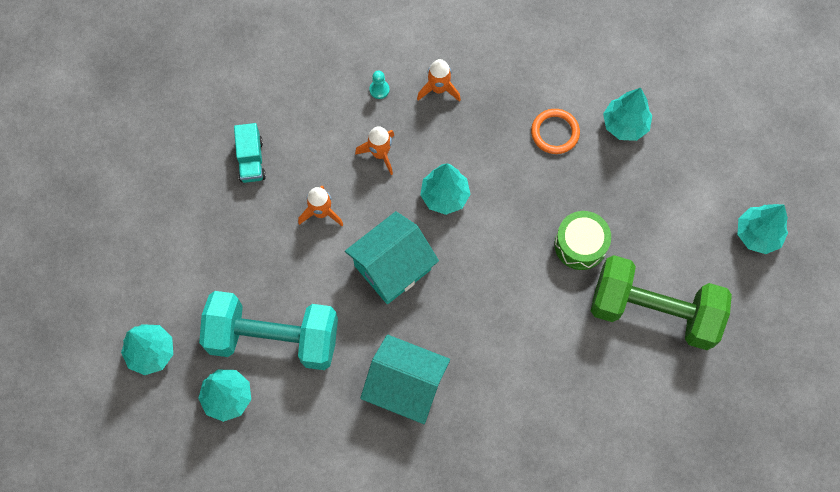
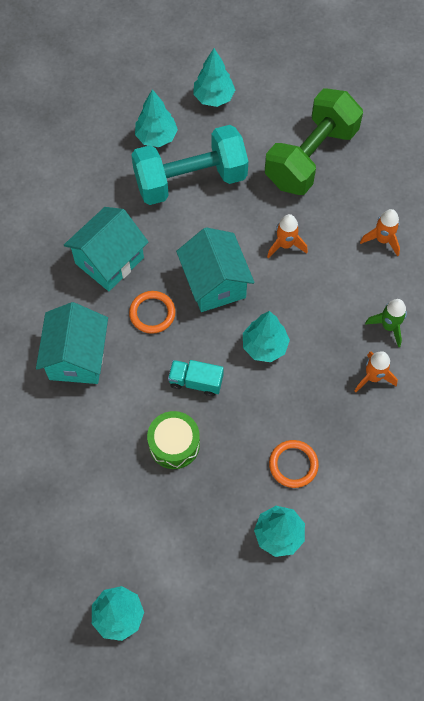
camera: 110 degrees right, 5 degrees down
turquoise dumbbell [199,291,338,370] -> turquoise dumbbell turned 45 degrees clockwise [131,125,248,205]
turquoise truck [234,123,266,183] -> turquoise truck moved to [168,360,224,397]
orange rocket [355,126,394,175] -> orange rocket moved to [360,209,400,257]
turquoise pawn [369,70,390,99] -> green rocket [365,299,407,348]
green dumbbell [591,255,732,350] -> green dumbbell moved to [265,89,363,195]
none -> turquoise house [36,302,108,384]
none -> orange ring [129,291,176,334]

